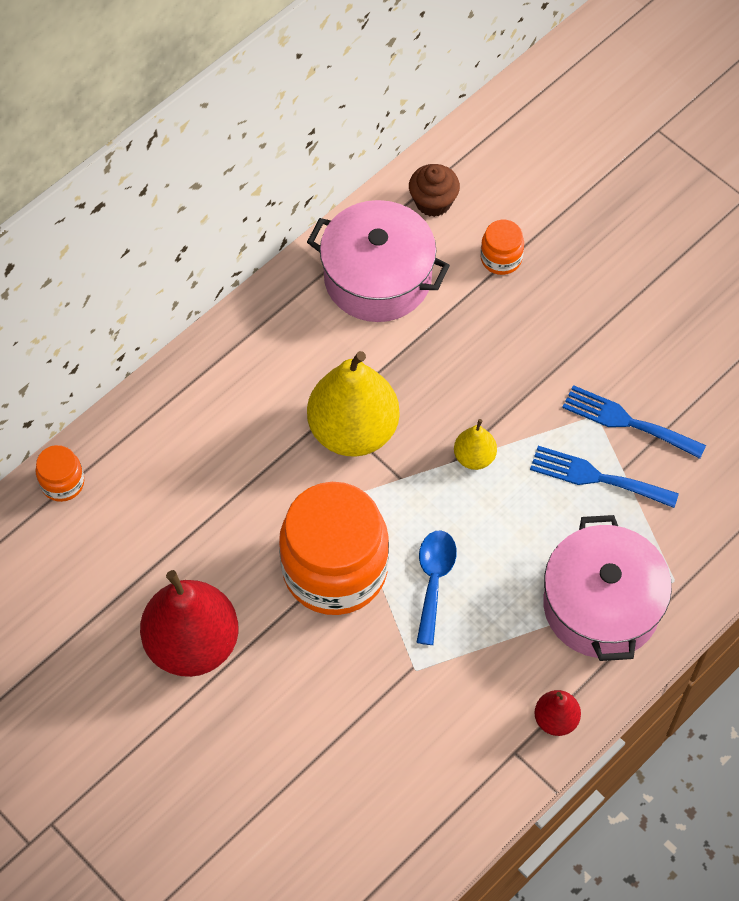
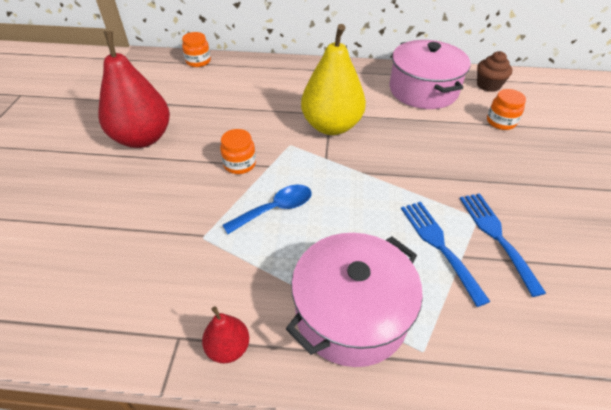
camera: 50 degrees right, 15 degrees down
orange jar [279,482,389,615] -> orange jar [220,129,256,174], size x0.43
yellow pear [454,419,497,470] -> none

